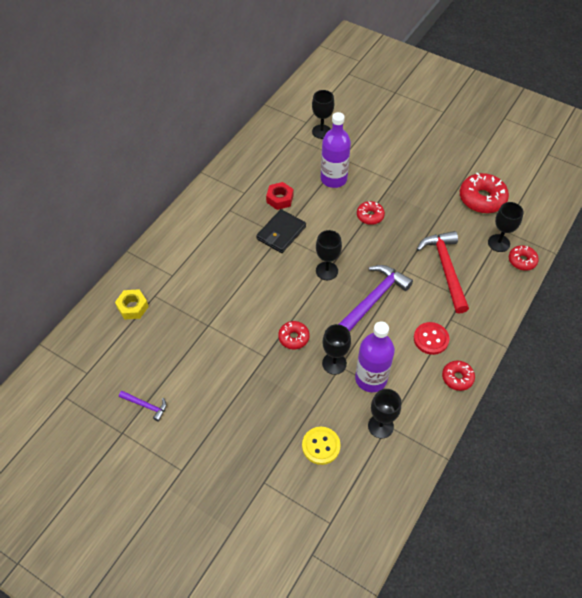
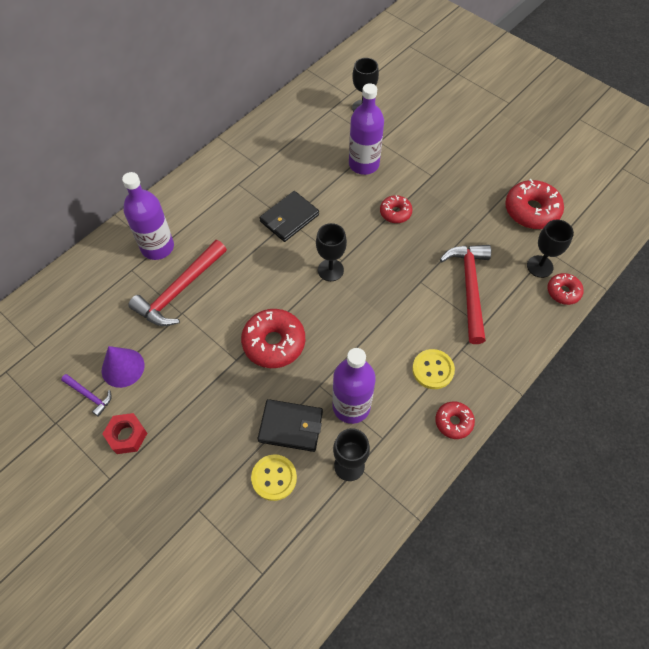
camera: 10 degrees right, 5 degrees up
yellow nut [115,289,149,320] -> none
red nut [266,182,293,210] -> red nut moved to [102,413,147,454]
red donut [278,321,310,349] -> red donut [241,309,305,368], size x1.75
black goblet [322,324,351,375] -> none
purple hammer [339,265,413,332] -> none
red button [414,322,449,355] -> yellow button [412,349,455,389]
none -> purple cone [102,346,145,388]
none -> purple bottle [122,172,174,260]
none -> red hammer [128,240,227,326]
none -> black wallet [257,399,323,452]

